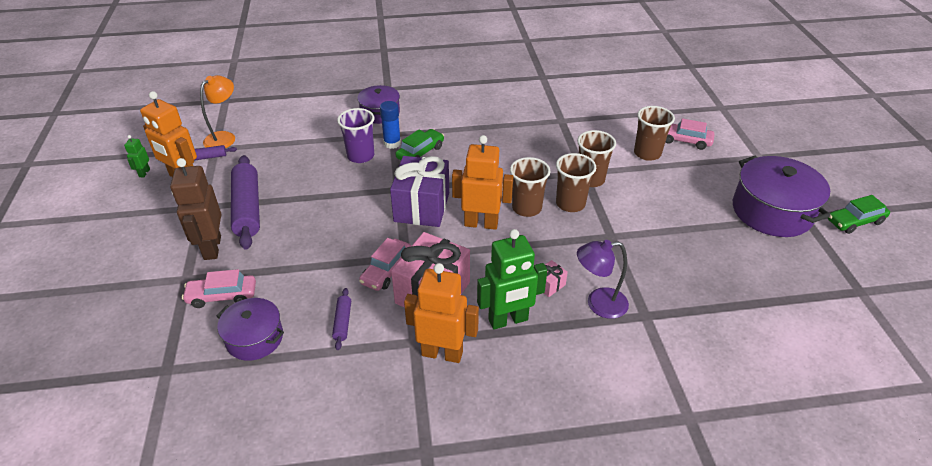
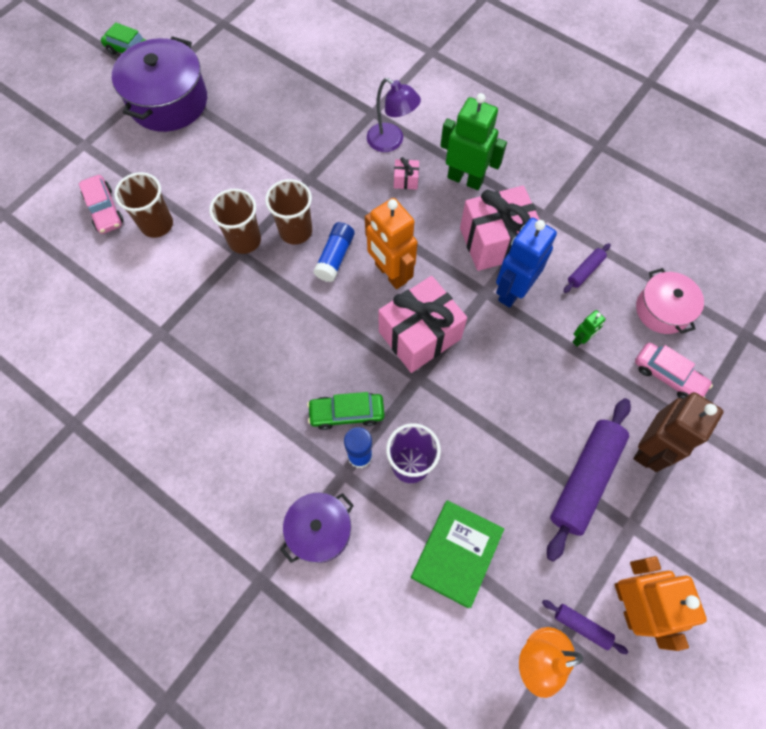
camera: 135 degrees left, 25 degrees up
green robot [124,135,150,178] -> green robot moved to [573,310,606,347]
purple pot [217,298,284,361] -> pink pot [636,268,704,334]
pink car [359,238,411,291] -> blue robot [496,218,557,308]
purple gift [390,156,449,227] -> pink gift [378,276,467,373]
orange robot [404,263,479,363] -> none
brown cup [510,157,550,217] -> blue glue stick [313,222,355,282]
none -> green book [411,500,504,608]

